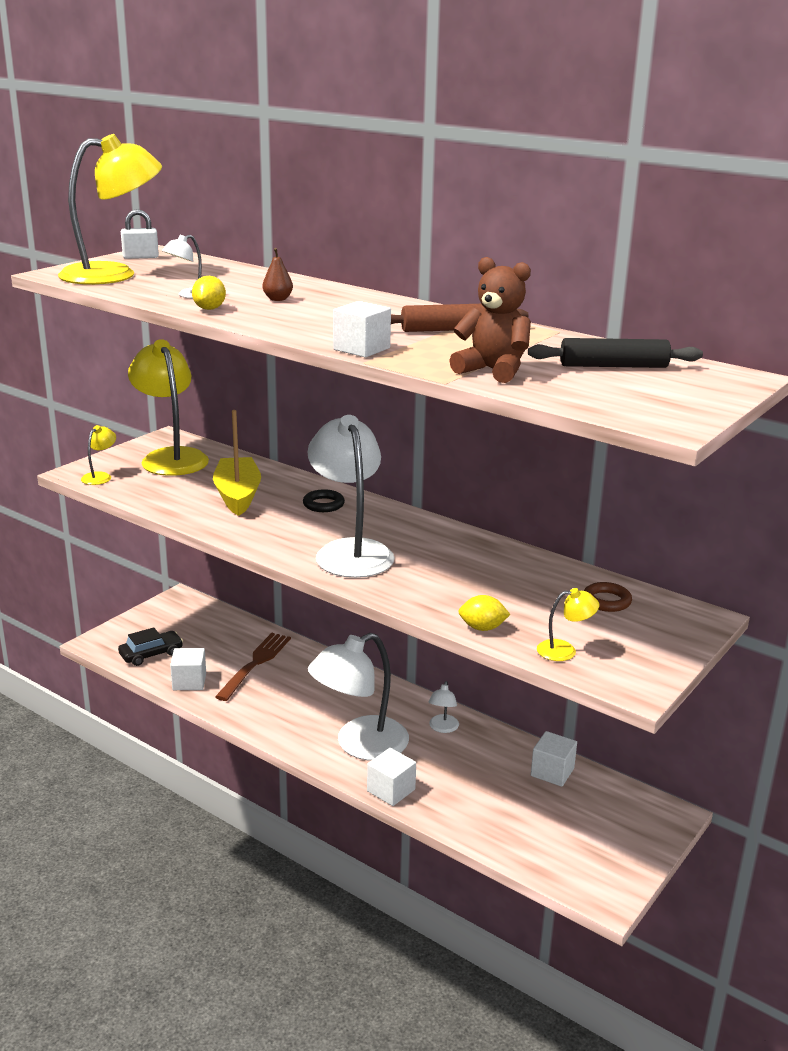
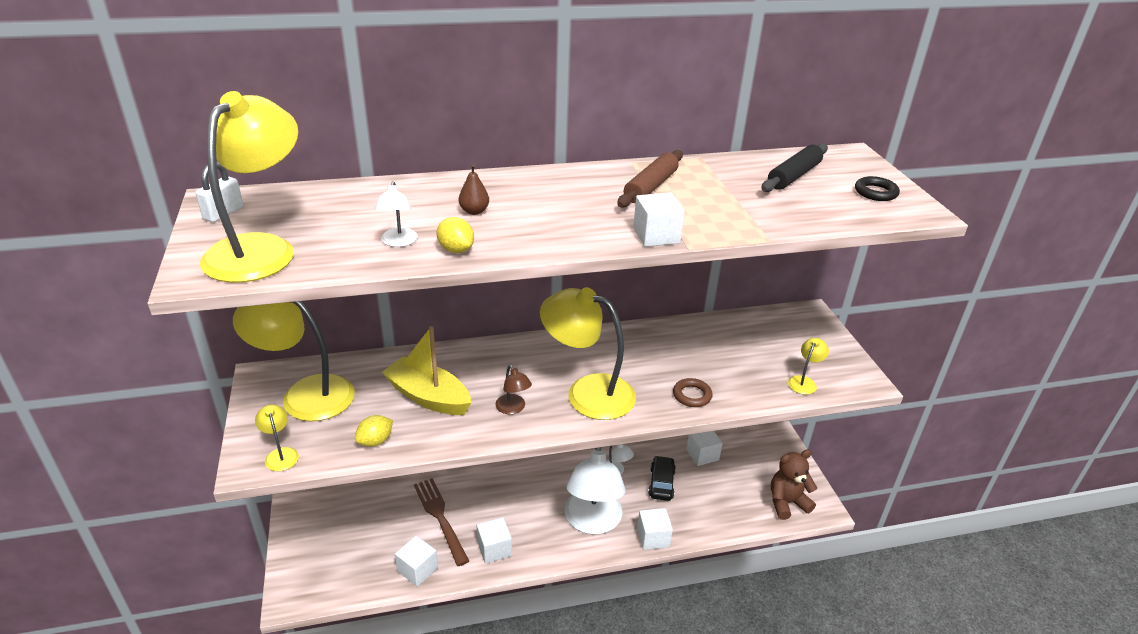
camera: 50 degrees left, 10 degrees up
black car [118,627,183,666] -> black car moved to [648,456,676,501]
black ring [303,489,345,512] -> black ring moved to [855,176,900,201]
white lamp [307,415,395,578] -> yellow lamp [540,287,636,420]
brown teddy bear [449,257,531,383] -> brown teddy bear moved to [771,449,817,520]
yellow lemon [458,595,511,631] -> yellow lemon moved to [355,415,393,447]
brown ring [584,582,632,612] -> brown ring moved to [673,378,713,407]
none -> white cube [477,517,512,564]
none -> brown lamp [496,365,532,415]

